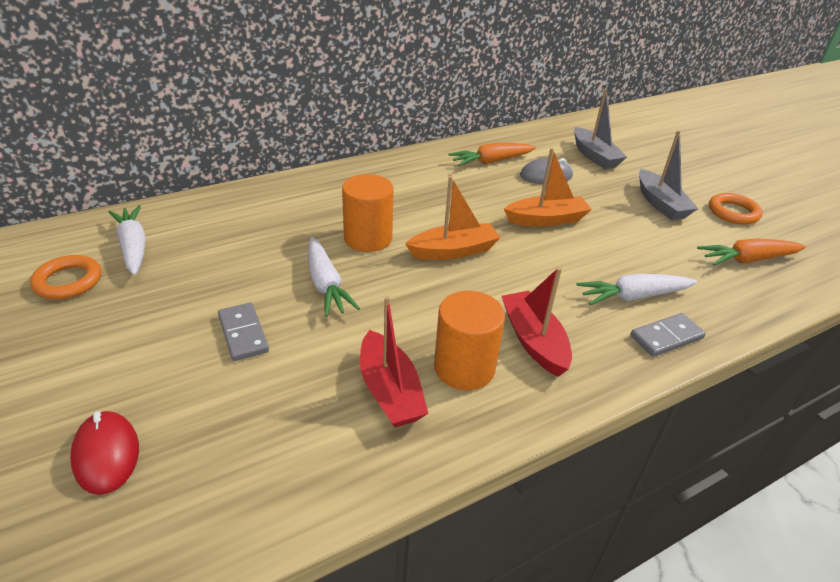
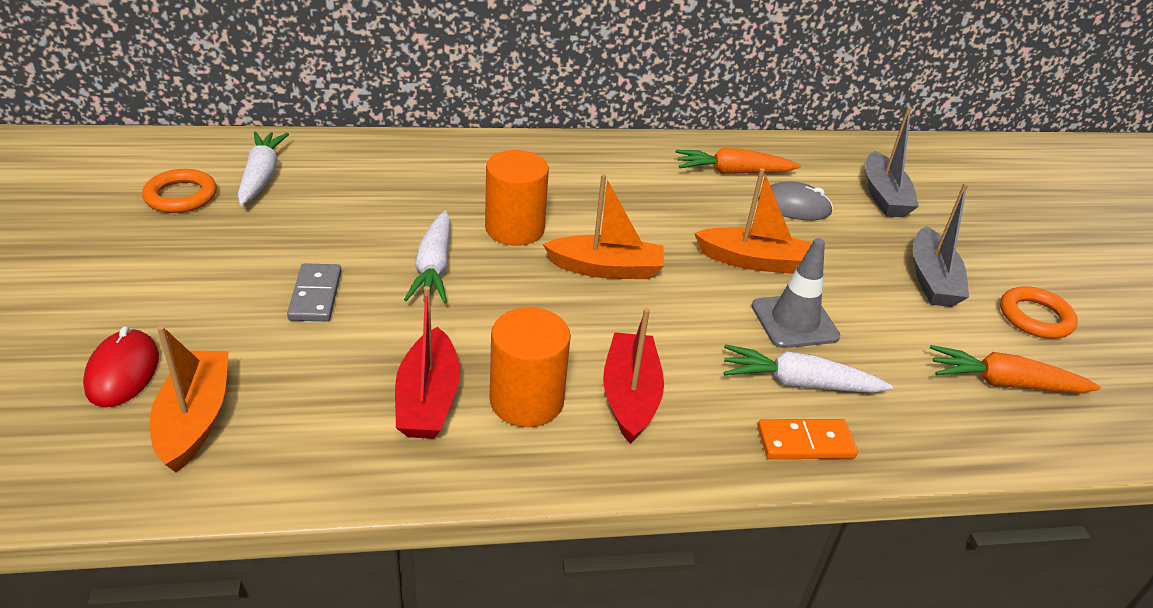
camera: 20 degrees right, 0 degrees up
grey domino [630,313,706,357] -> orange domino [757,419,858,459]
none -> orange boat [150,326,229,472]
none -> grey traffic cone [752,238,840,348]

